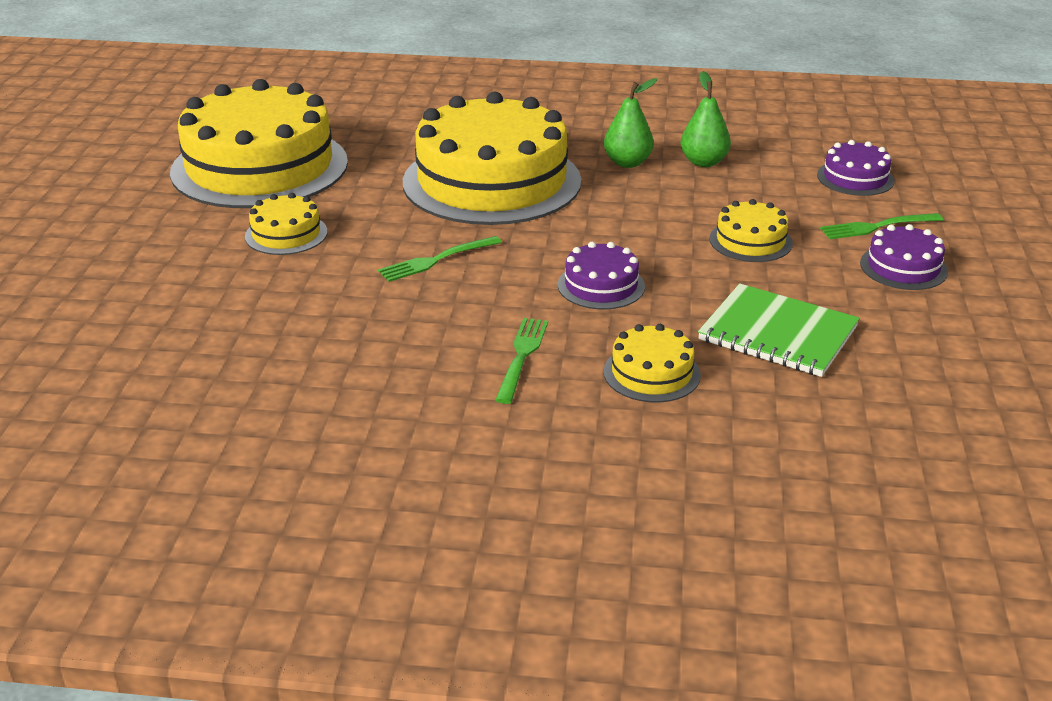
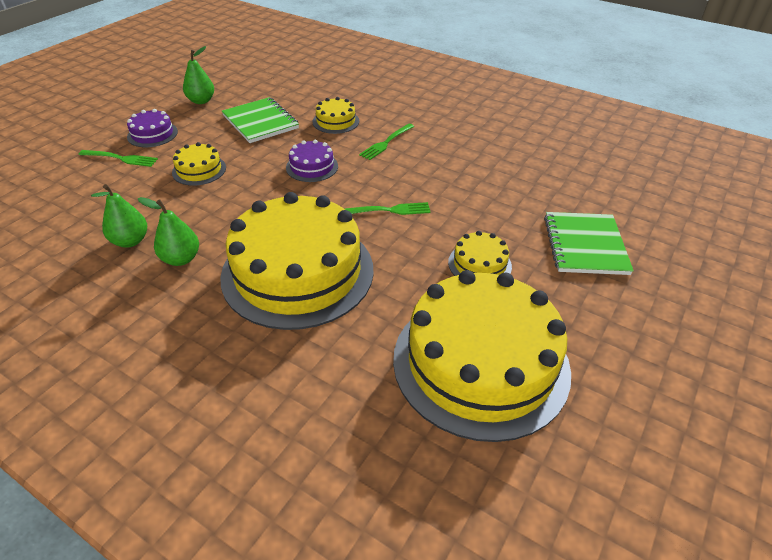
camera: 155 degrees left, 10 degrees up
purple cake [817,140,895,196] -> none
none -> green pear [183,46,214,104]
none -> green notebook [544,212,634,275]

